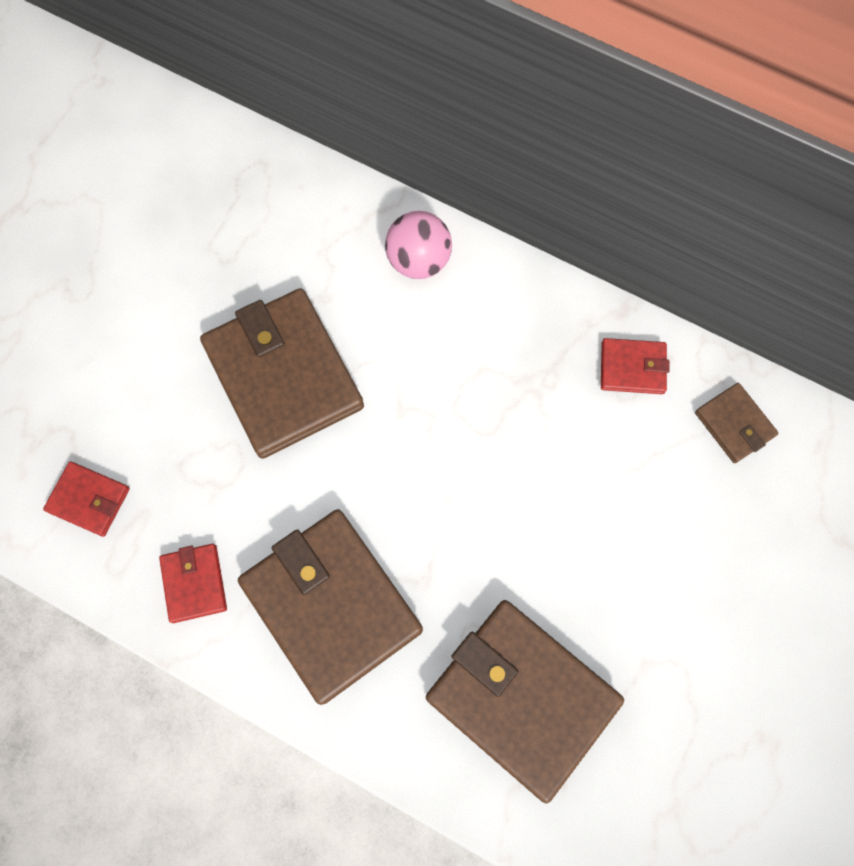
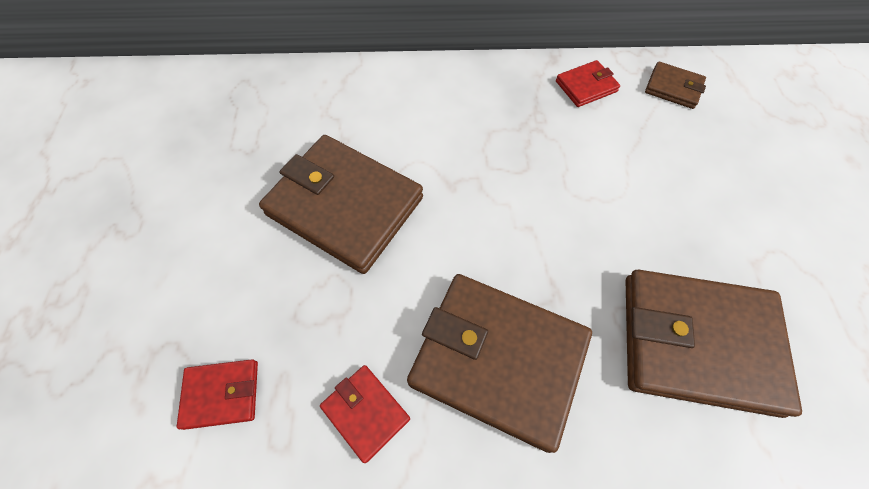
camera: 30 degrees left, 10 degrees down
pink ball [385,211,452,279] -> none

